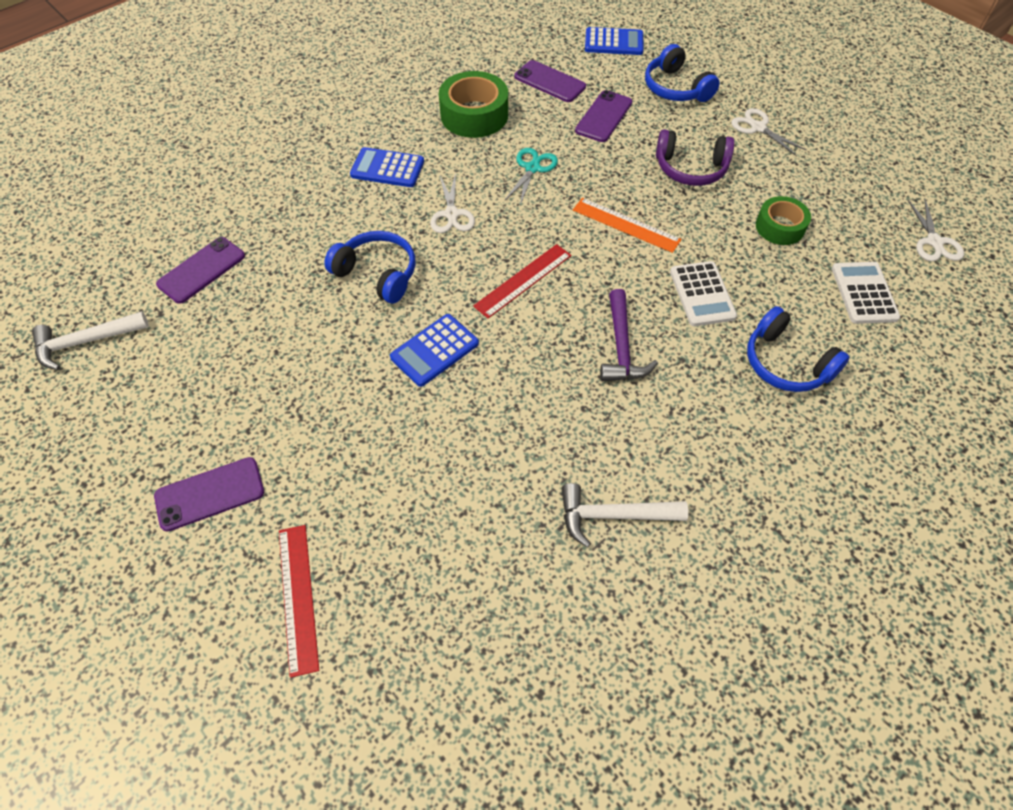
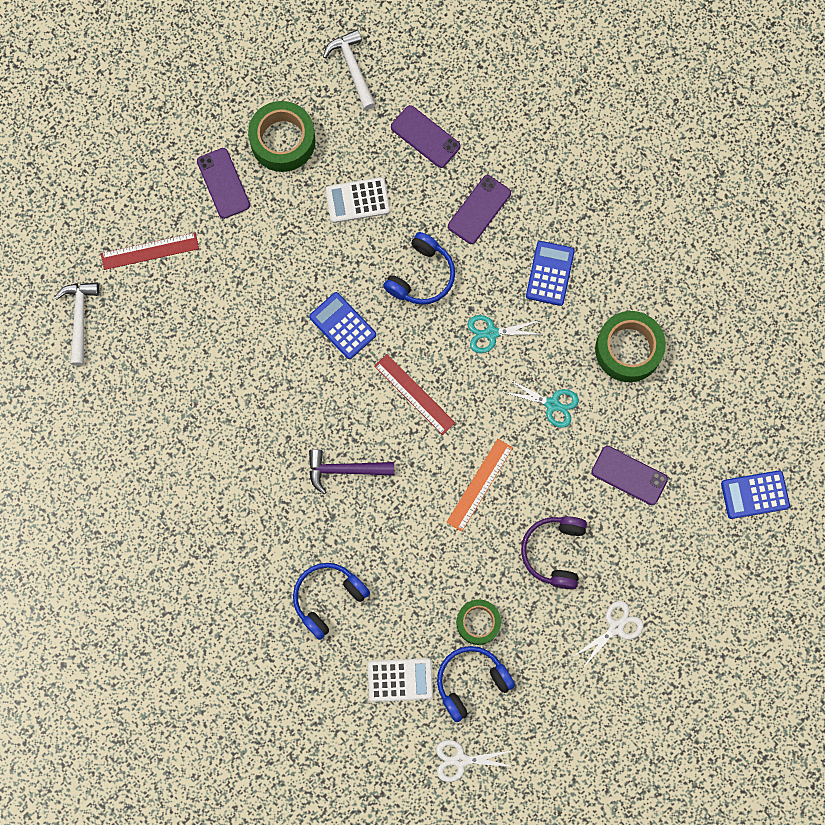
camera: 90 degrees right, 20 degrees up
white scissors [430,173,475,233] -> turquoise scissors [468,315,544,353]
purple phone [514,60,586,102] -> purple phone moved to [448,175,511,244]
white hammer [561,483,688,547] -> white hammer moved to [54,282,99,365]
blue calculator [585,27,643,55] -> blue calculator turned 75 degrees clockwise [721,470,790,519]
blue headphones [645,44,720,102] -> blue headphones moved to [437,646,515,722]
white calculator [670,261,737,326] -> white calculator moved to [325,177,390,223]
none -> green tape [248,101,315,172]

